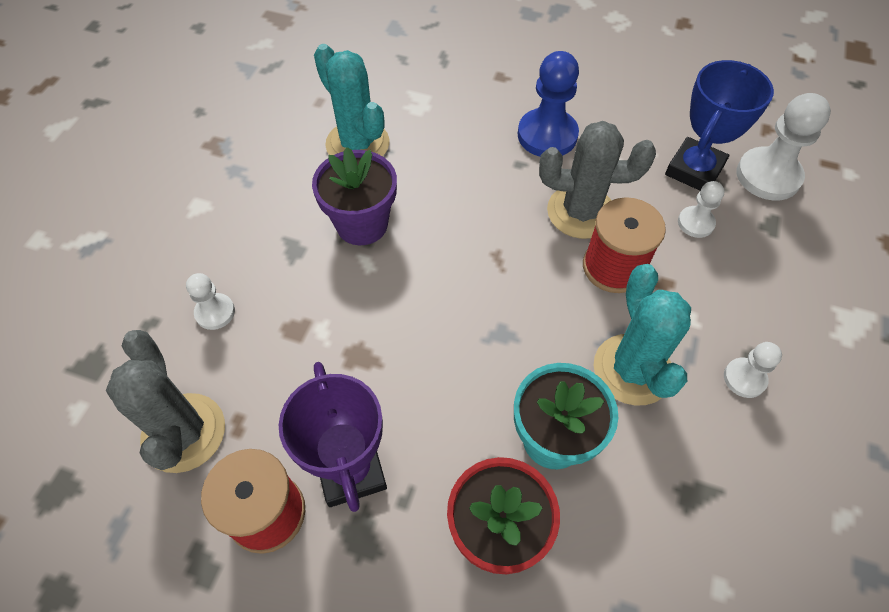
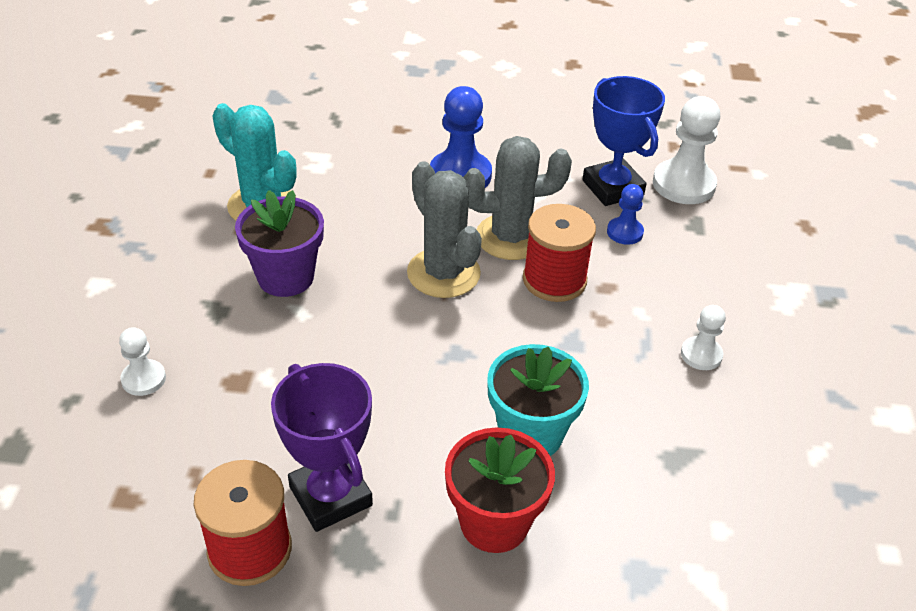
camera: 15 degrees left, 15 degrees down
grey cactus [106,330,225,473] -> grey cactus moved to [407,161,482,298]
turquoise cactus [594,264,691,406] -> none
blue trophy [665,60,774,191] -> blue trophy turned 45 degrees counterclockwise [582,76,665,206]
white pawn [678,181,725,238] -> blue pawn [607,184,644,245]

